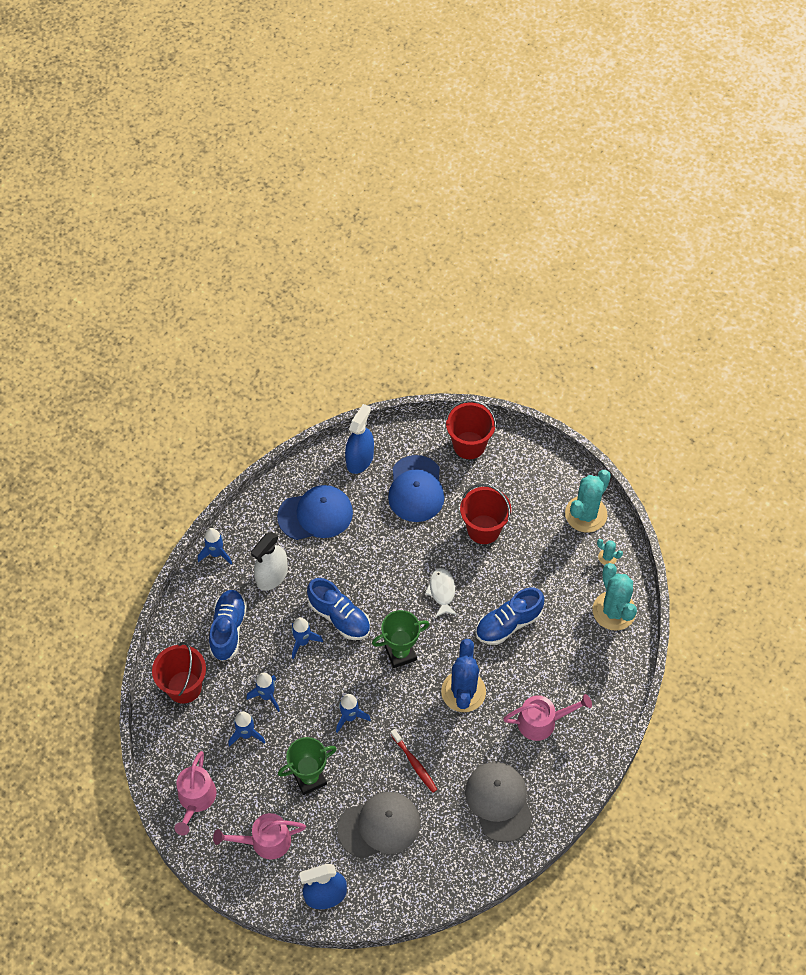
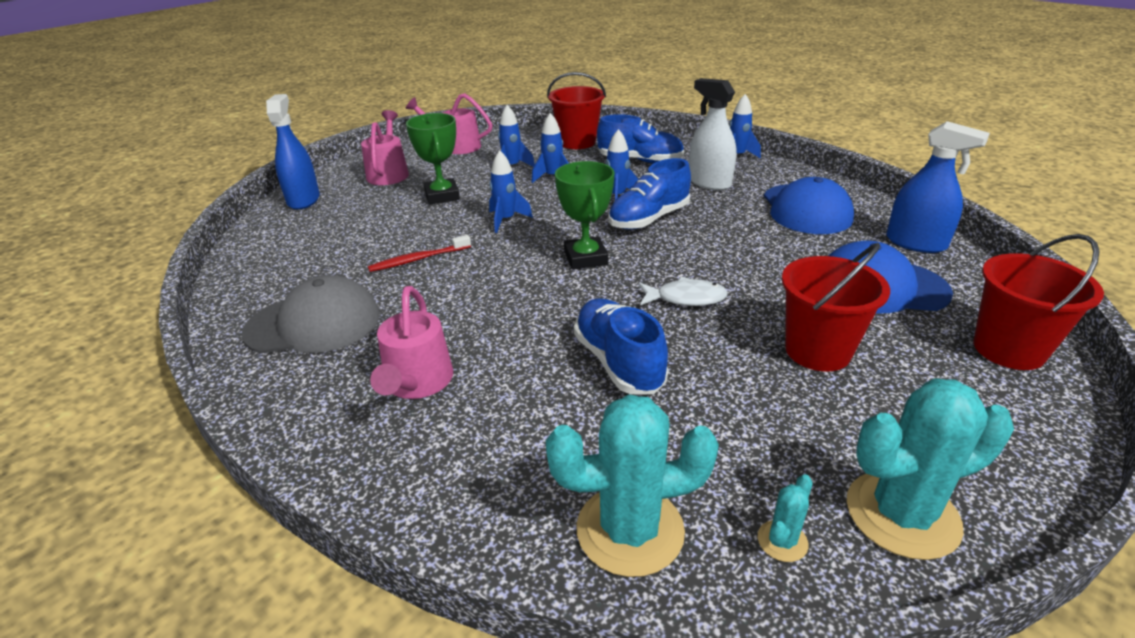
camera: 100 degrees right, 25 degrees down
grey cap [337,792,420,859] -> none
blue cactus [441,639,486,712] -> none
turquoise cactus [565,470,611,532] -> turquoise cactus turned 60 degrees counterclockwise [847,378,1014,560]

